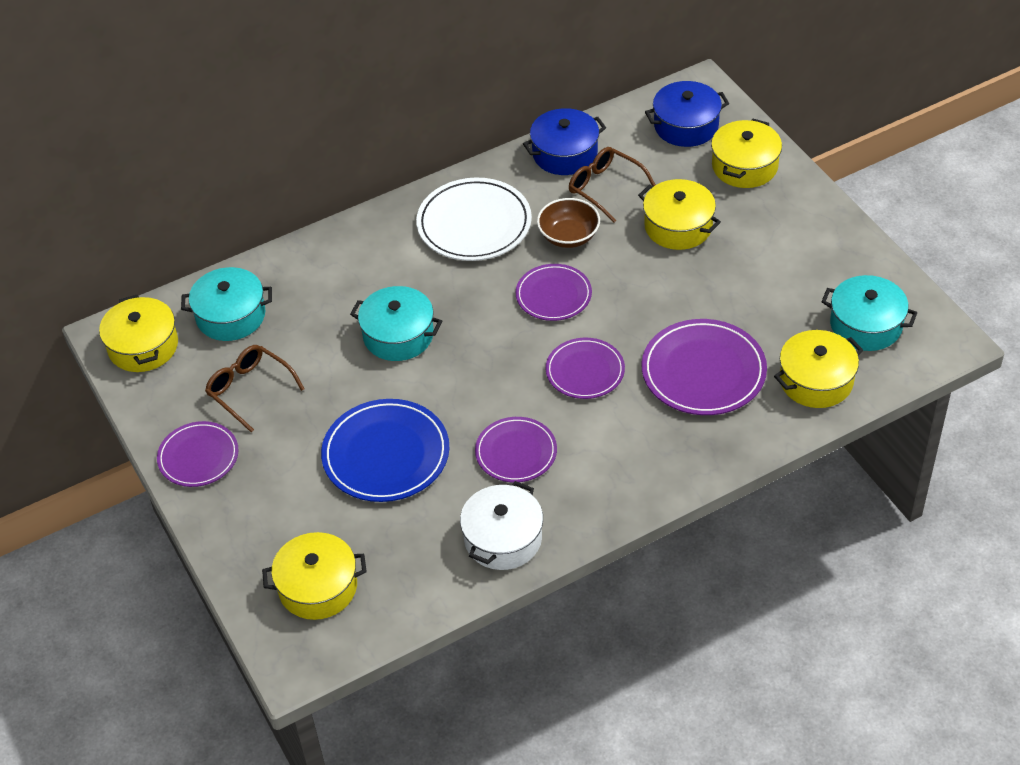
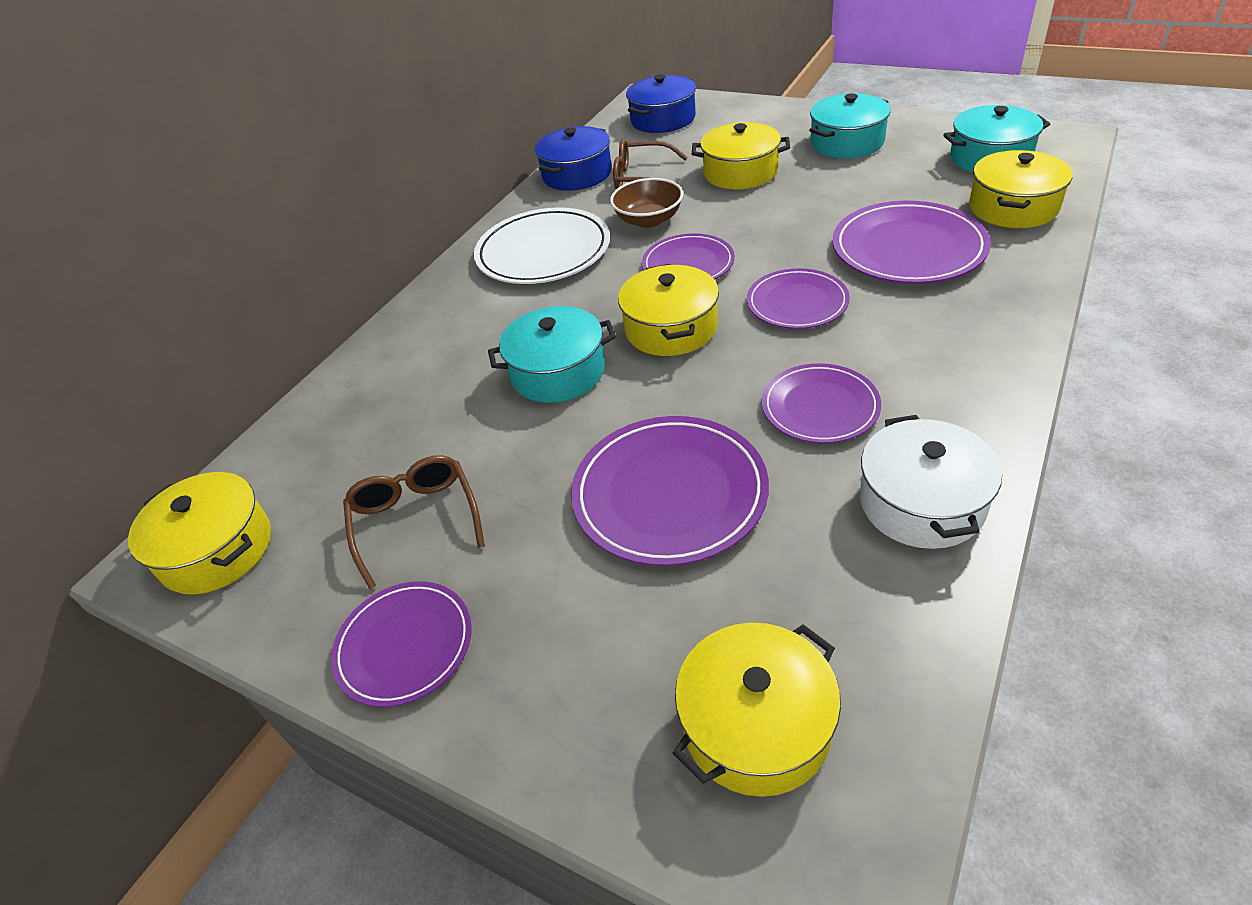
camera: 30 degrees left, 5 degrees down
turquoise pot [181,267,272,341] -> turquoise pot moved to [809,93,891,158]
brown glasses [205,345,305,432] -> brown glasses turned 60 degrees clockwise [343,455,485,589]
blue plate [321,399,450,502] -> purple plate [571,416,769,566]
yellow pot [711,119,782,188] -> yellow pot moved to [618,264,719,356]

